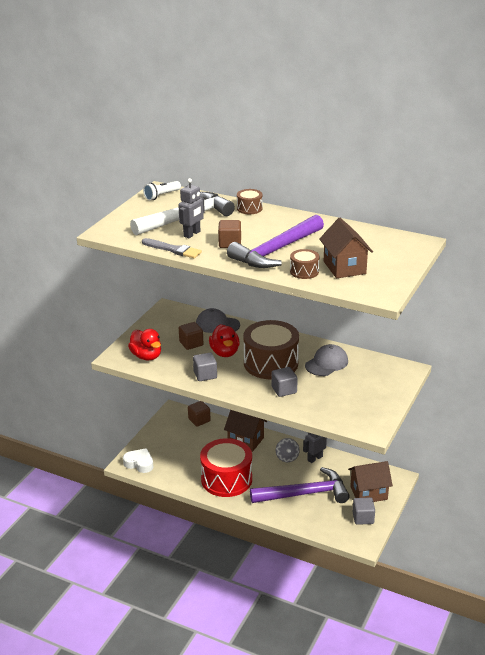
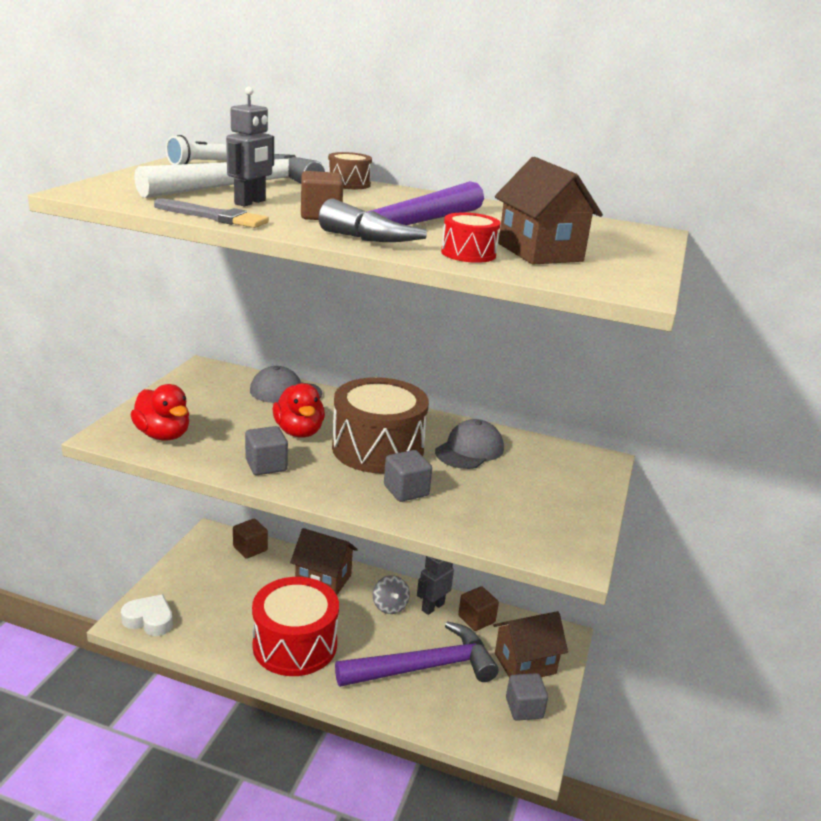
camera: 10 degrees left, 5 degrees down
brown cube [179,322,204,350] -> brown cube moved to [458,586,499,631]
brown drum [290,249,319,279] -> red drum [441,213,500,263]

